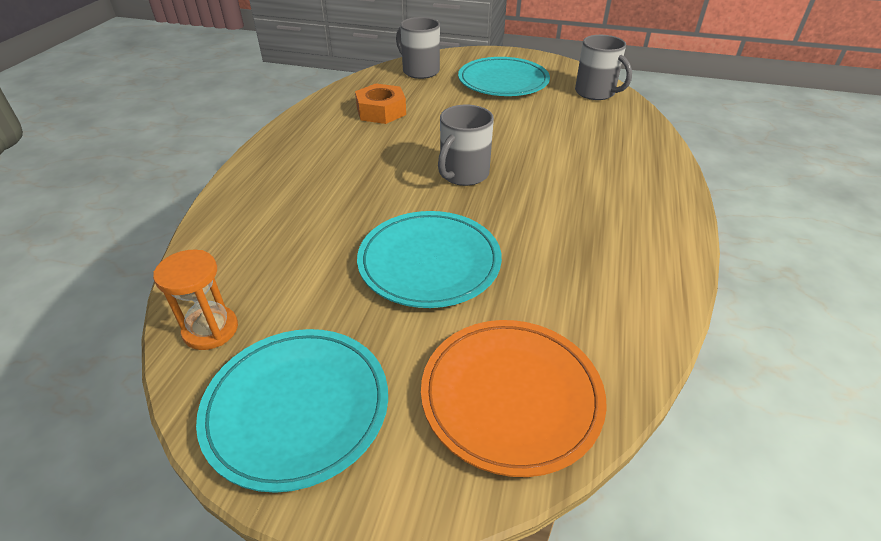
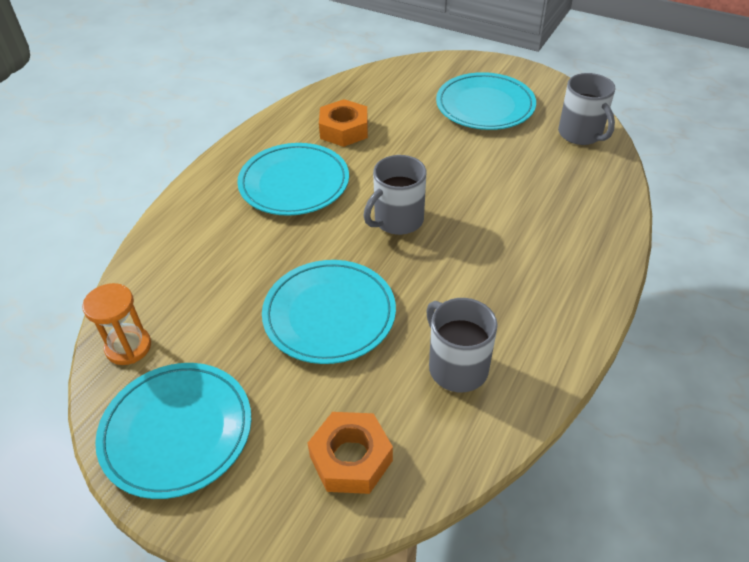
camera: 15 degrees right, 5 degrees up
grey mug [396,17,440,79] -> grey mug moved to [426,298,498,392]
orange plate [421,320,607,477] -> orange nut [308,412,393,494]
none -> turquoise plate [237,143,349,216]

